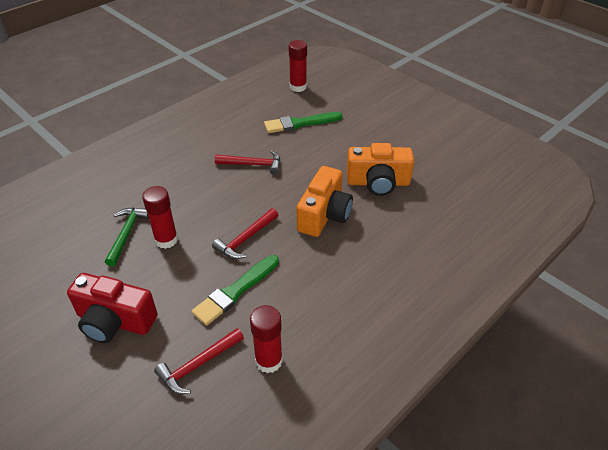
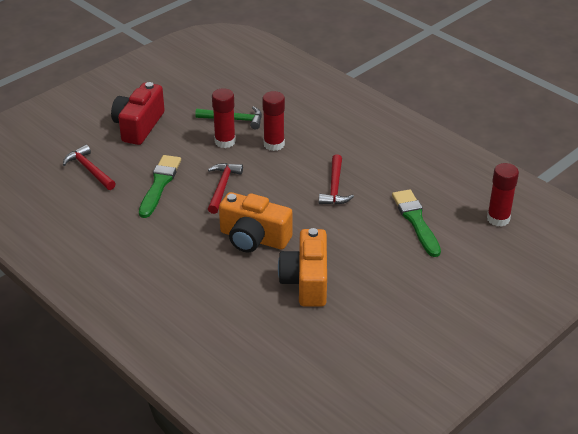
camera: 90 degrees right, 5 degrees down
green brush [191,255,279,326] -> green brush turned 60 degrees clockwise [139,155,181,218]
red hammer [212,208,278,259] -> red hammer turned 60 degrees clockwise [208,163,243,214]
red glue stick [250,305,283,373] -> red glue stick moved to [262,91,285,151]

